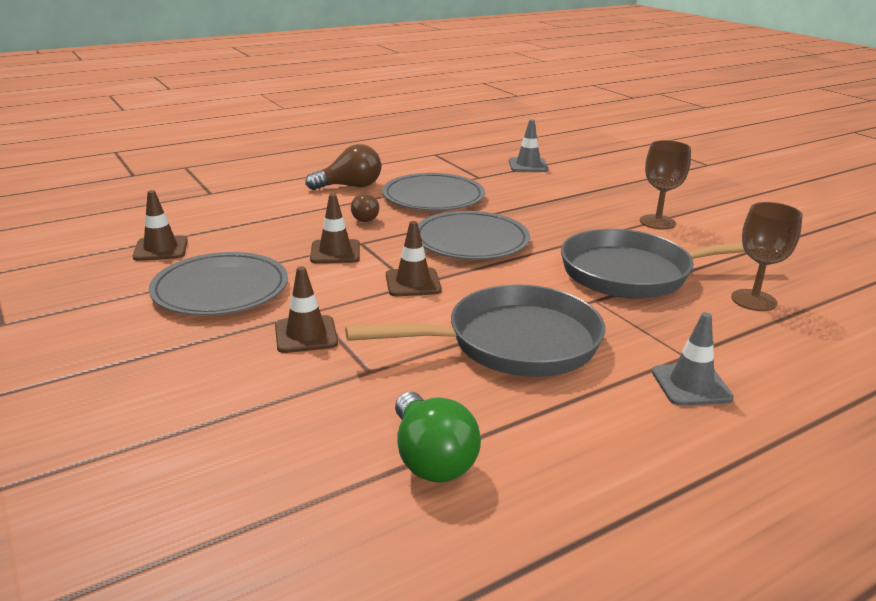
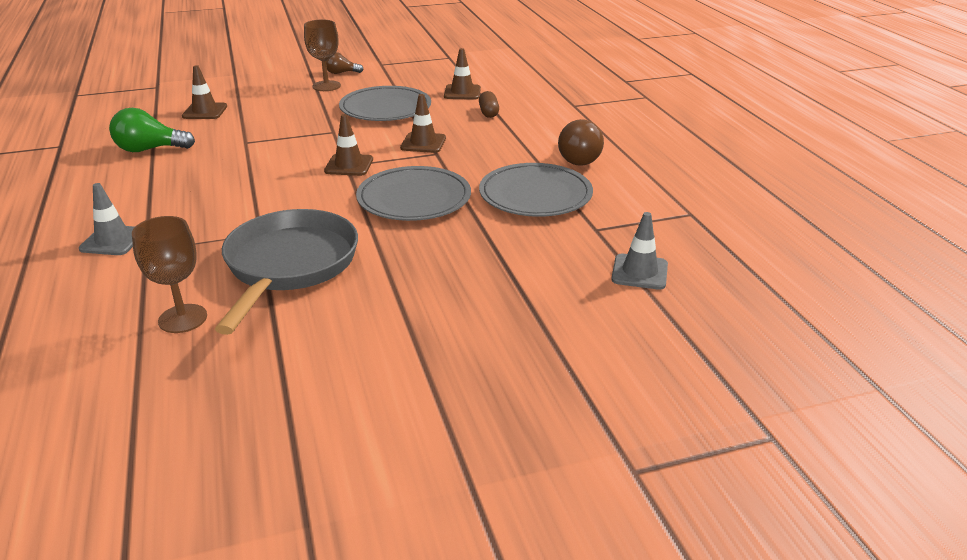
camera: 105 degrees right, 5 degrees up
brown traffic cone [275,266,338,353] -> brown traffic cone moved to [182,65,227,119]
grey pan [345,284,605,377] -> none
brown light bulb [351,193,379,222] -> brown light bulb moved to [326,52,364,74]
brown goblet [640,140,691,230] -> brown goblet moved to [304,19,341,91]
none -> brown capsule [479,91,499,118]

